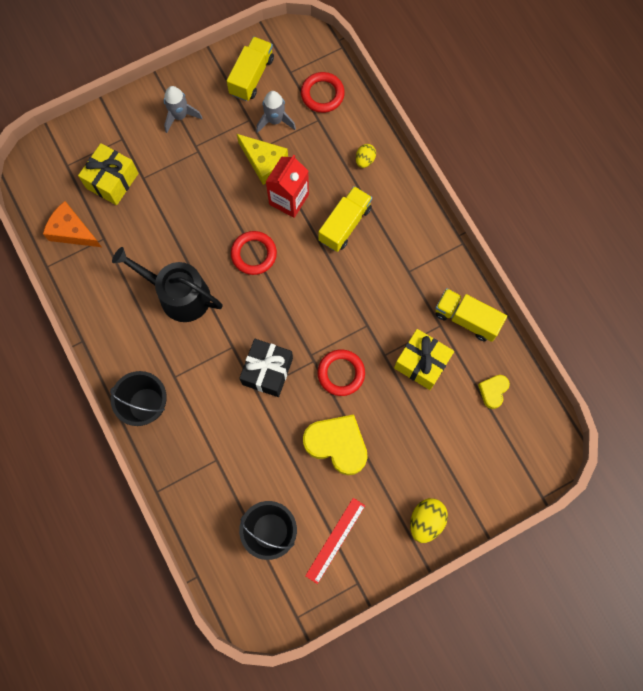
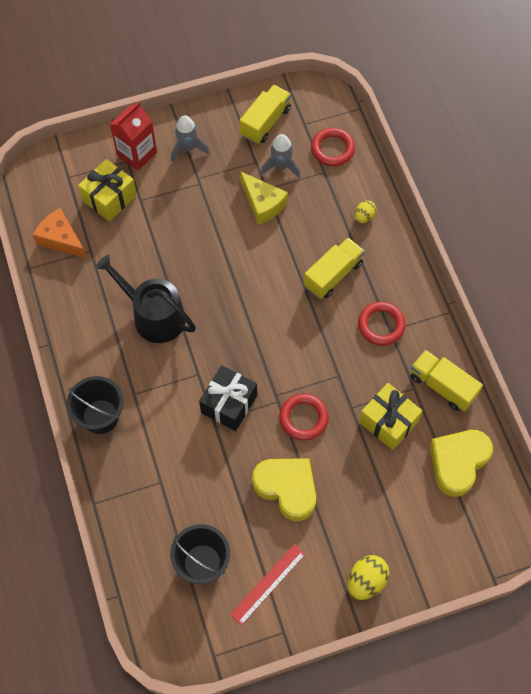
camera: 10 degrees right, 10 degrees down
red ring [231,231,277,275] -> red ring moved to [358,302,406,346]
red carton [266,155,309,218] -> red carton moved to [110,102,157,171]
yellow heart [478,375,510,409] -> yellow heart [430,430,493,497], size x1.93

